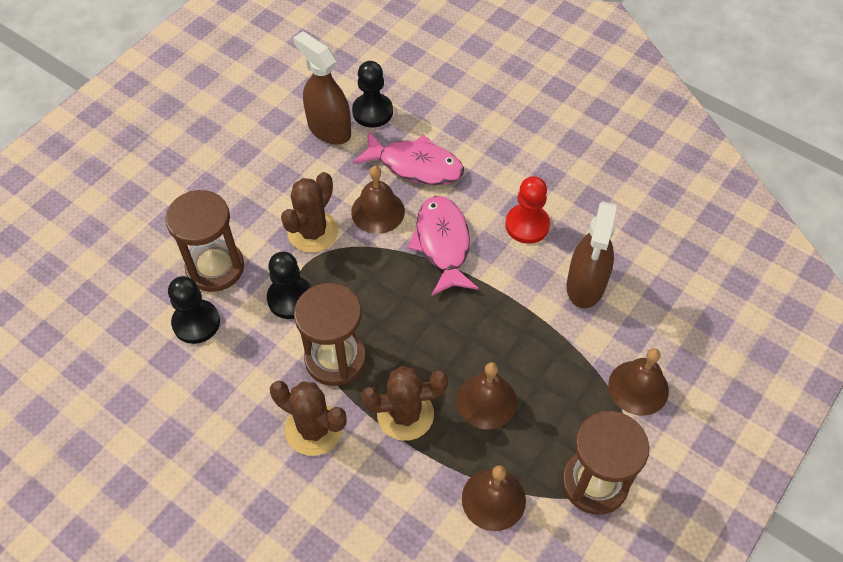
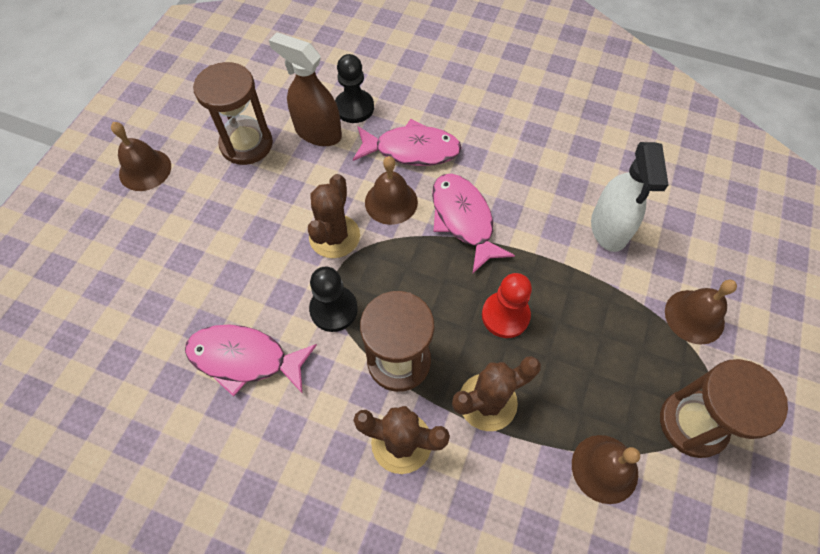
camera: 15 degrees left, 5 degrees up
brown hourglass [165,190,244,292] -> brown hourglass moved to [193,62,273,165]
black pawn [168,276,220,344] -> pink fish [185,324,317,397]
brown bell [457,362,517,430] -> brown bell moved to [111,122,171,191]
red pawn [505,176,550,244] -> red pawn moved to [482,273,532,338]
brown spray bottle [567,202,617,308] -> white spray bottle [591,142,669,252]

